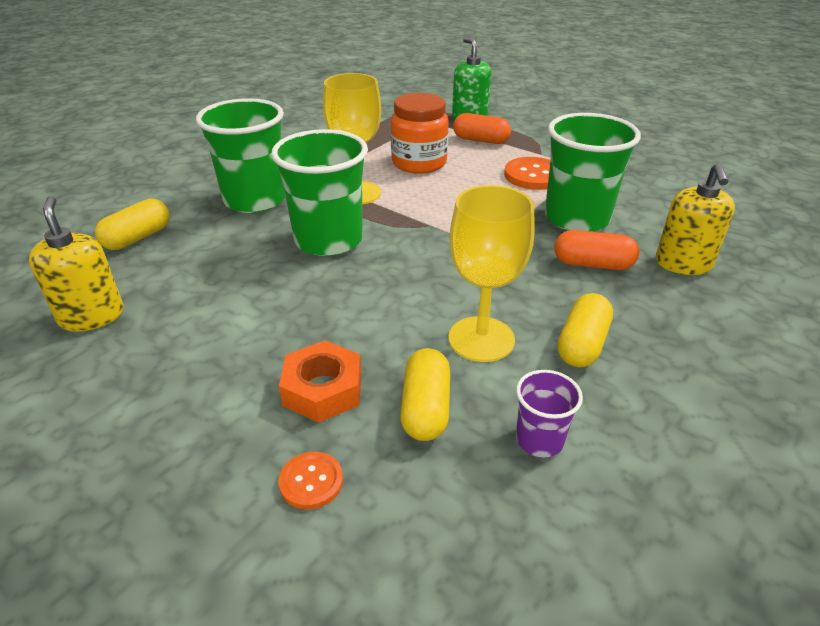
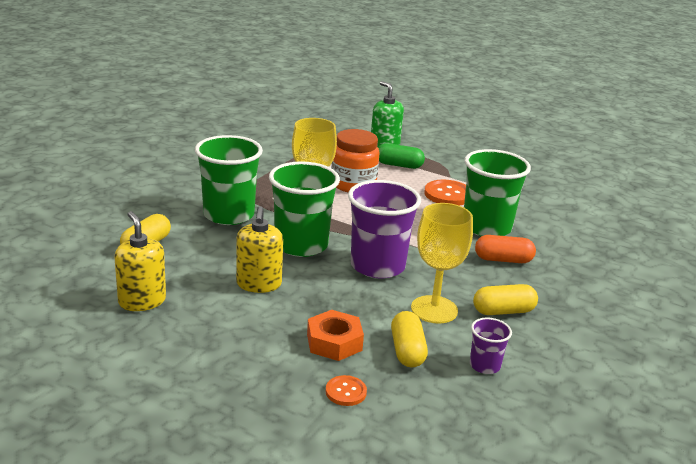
camera: 10 degrees left, 10 degrees down
orange capsule [453,113,511,144] -> green capsule [378,143,425,169]
yellow capsule [557,293,613,367] -> yellow capsule turned 60 degrees clockwise [473,284,538,315]
yellow soap dispenser [656,163,735,275] -> yellow soap dispenser moved to [236,206,283,293]
none -> purple cup [348,180,421,279]

